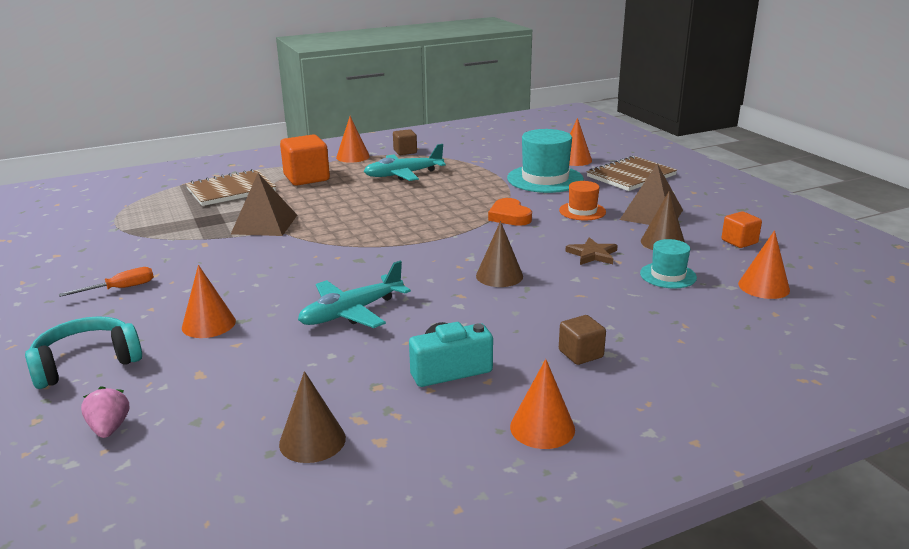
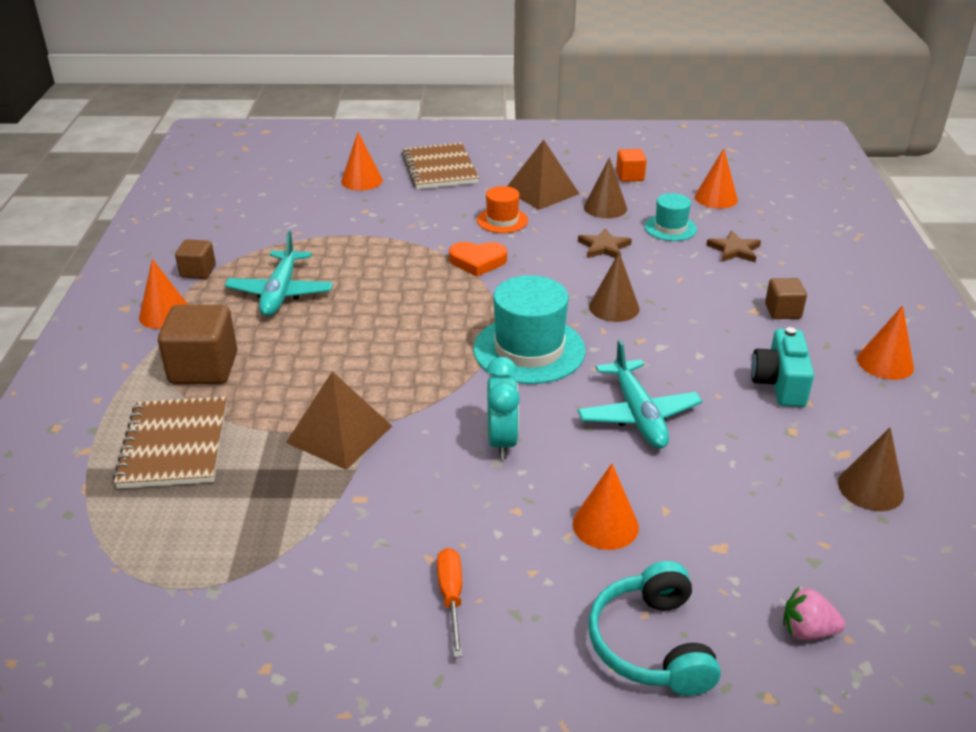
camera: 65 degrees left, 10 degrees up
orange cube [280,134,330,185] -> brown cube [158,305,237,384]
turquoise hat [507,129,584,193] -> turquoise hat moved to [473,275,586,384]
none -> turquoise clock [486,357,520,459]
none -> brown star [706,230,761,262]

